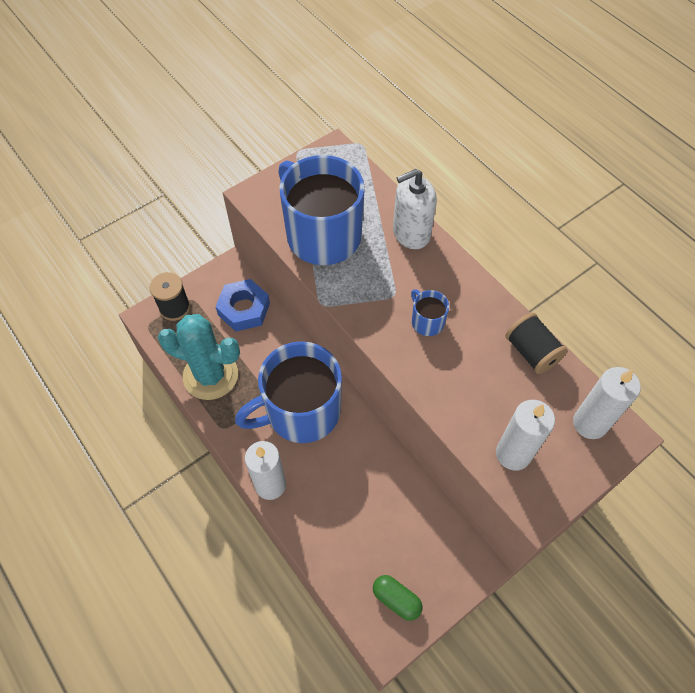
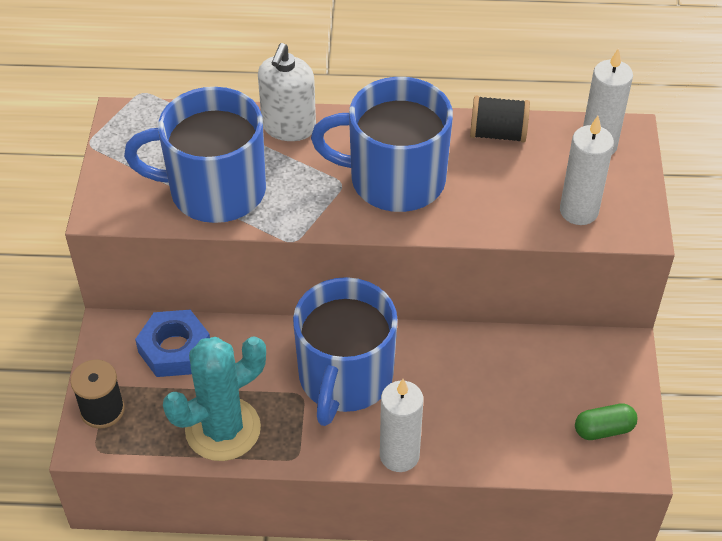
camera: 50 degrees left, 10 degrees down
blue mug [411,289,449,336] -> blue mug [311,77,453,212], size x2.41

